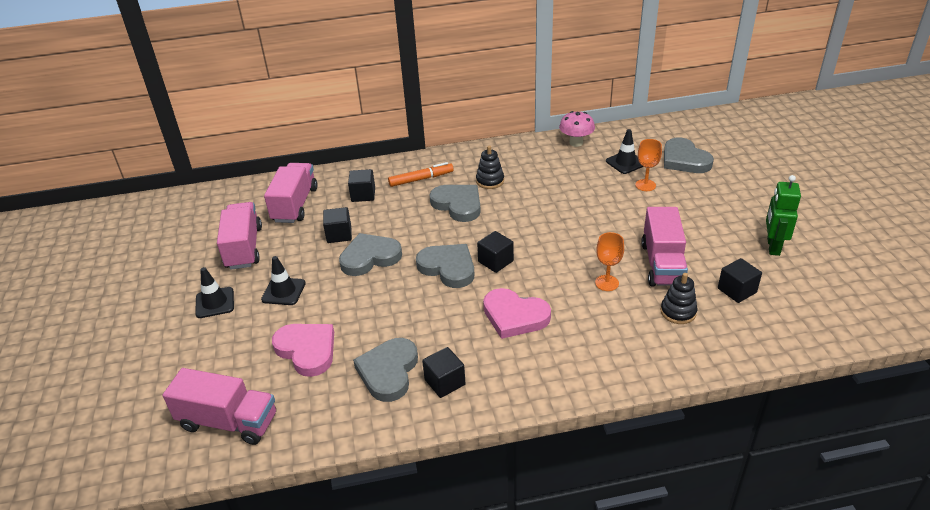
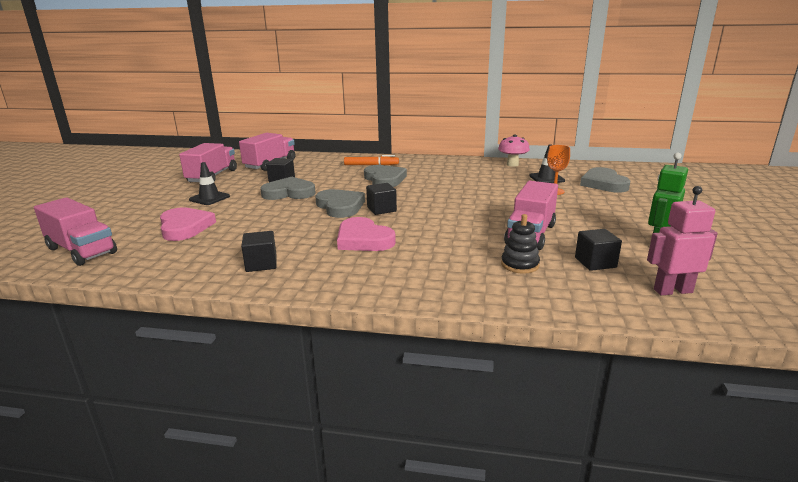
camera: 20 degrees right, 15 degrees down
black traffic cone [195,267,234,318] -> none
black cube [348,169,375,202] -> none
grey heart [353,338,418,402] -> none
black stacking toy [476,146,504,189] -> none
orange goblet [595,232,624,291] -> none
none -> pink robot [647,186,718,295]

